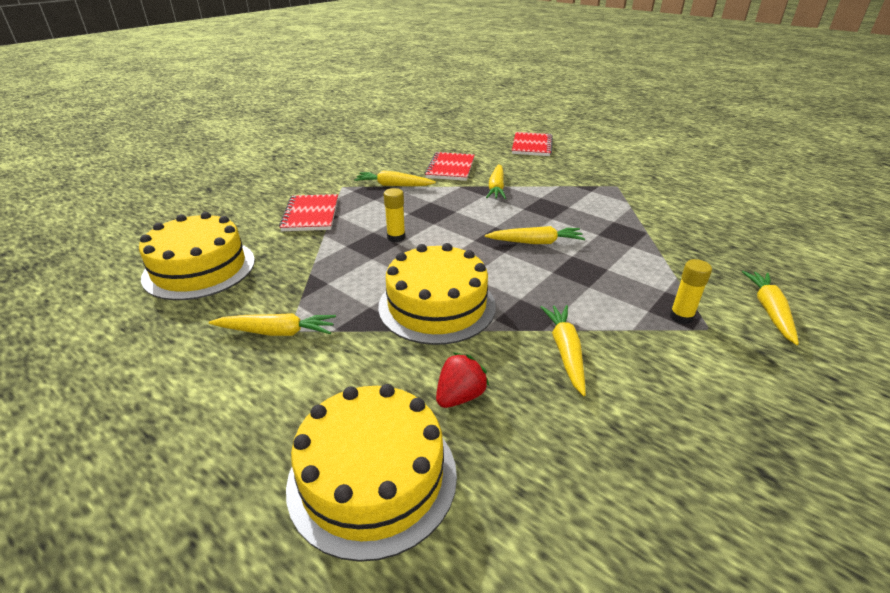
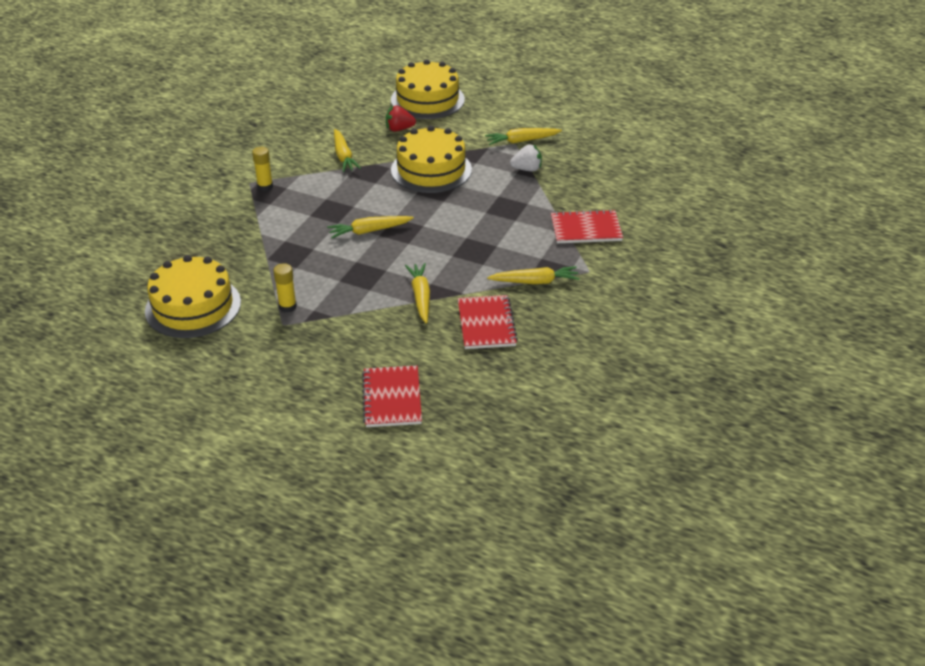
camera: 165 degrees right, 5 degrees up
yellow cake [139,212,255,300] -> yellow cake moved to [145,255,241,338]
red notebook [279,194,338,231] -> red notebook turned 75 degrees counterclockwise [551,209,623,243]
yellow glue stick [384,188,405,242] -> yellow glue stick moved to [273,263,297,313]
red strawberry [436,352,490,408] -> red strawberry turned 60 degrees clockwise [386,105,416,131]
yellow carrot [742,271,799,345] -> none
none -> white strawberry [510,144,542,171]

